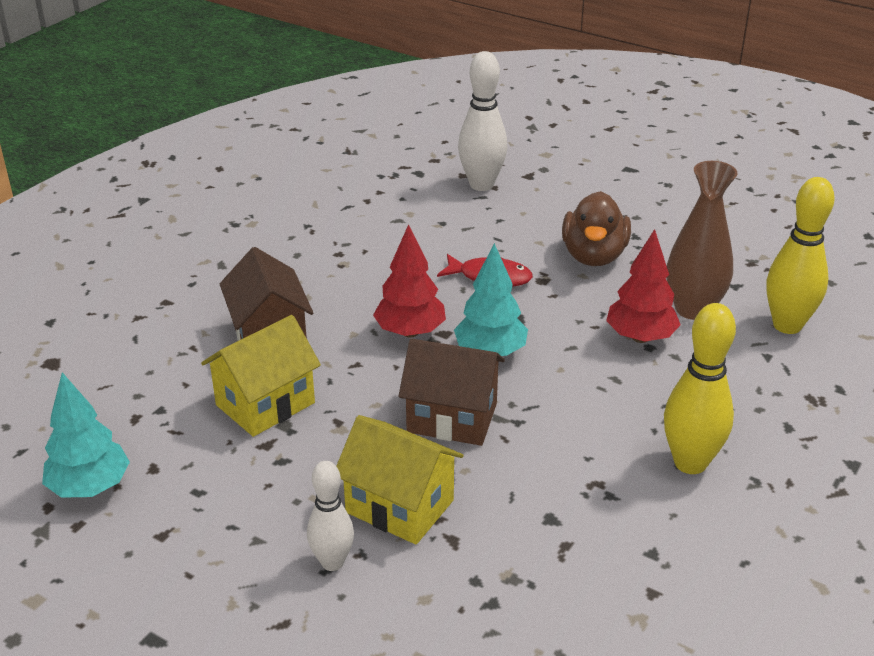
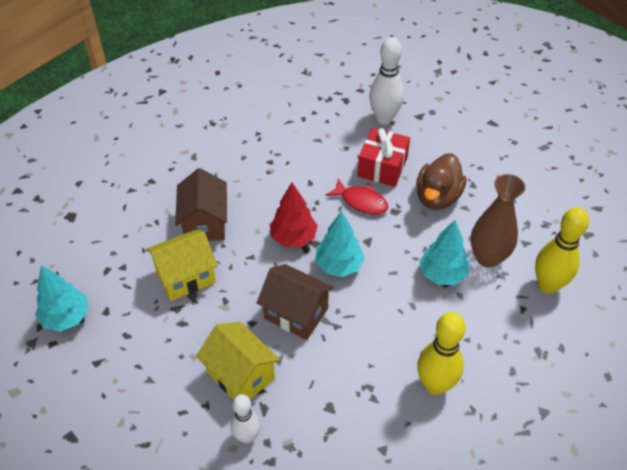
camera: 15 degrees right, 15 degrees up
white bowling pin [307,461,354,571] -> white bowling pin moved to [231,394,261,444]
red tree [606,229,681,343] -> turquoise tree [419,220,469,285]
none -> red gift [357,128,410,187]

